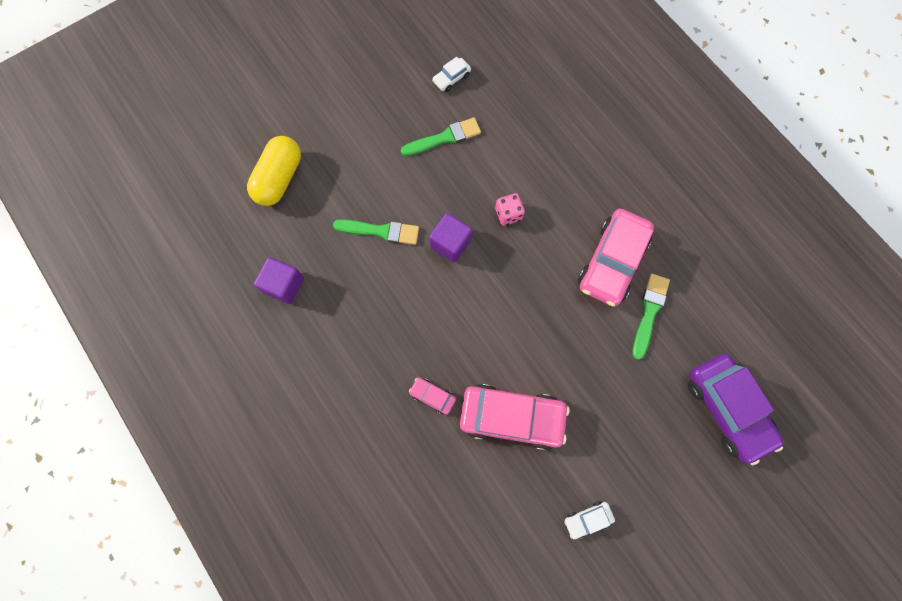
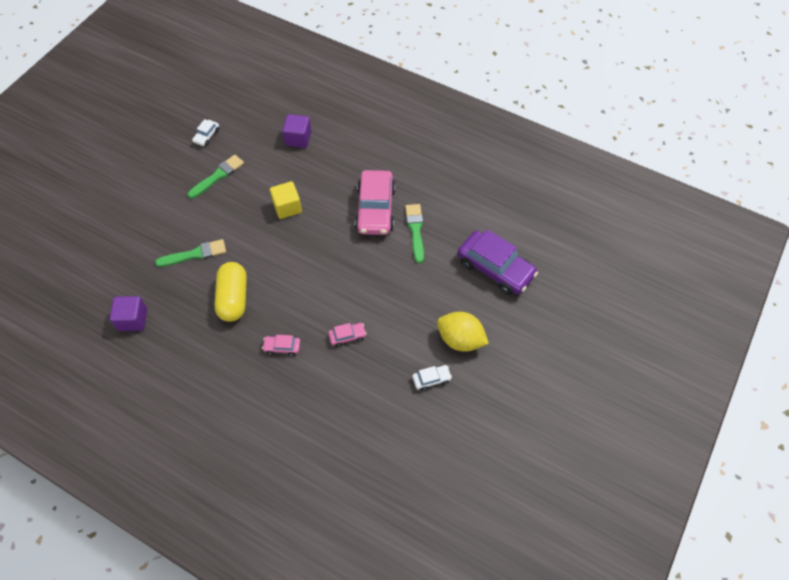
camera: 25 degrees left, 15 degrees down
yellow capsule [247,136,301,206] -> yellow capsule moved to [214,262,247,322]
purple cube [429,213,472,262] -> purple cube moved to [282,114,311,148]
pink car [460,384,570,450] -> pink car [328,323,367,347], size x0.45
pink dice [495,193,525,226] -> yellow cube [270,181,302,219]
white car [564,501,615,539] -> white car turned 150 degrees counterclockwise [412,365,452,391]
none -> yellow lemon [437,312,489,352]

